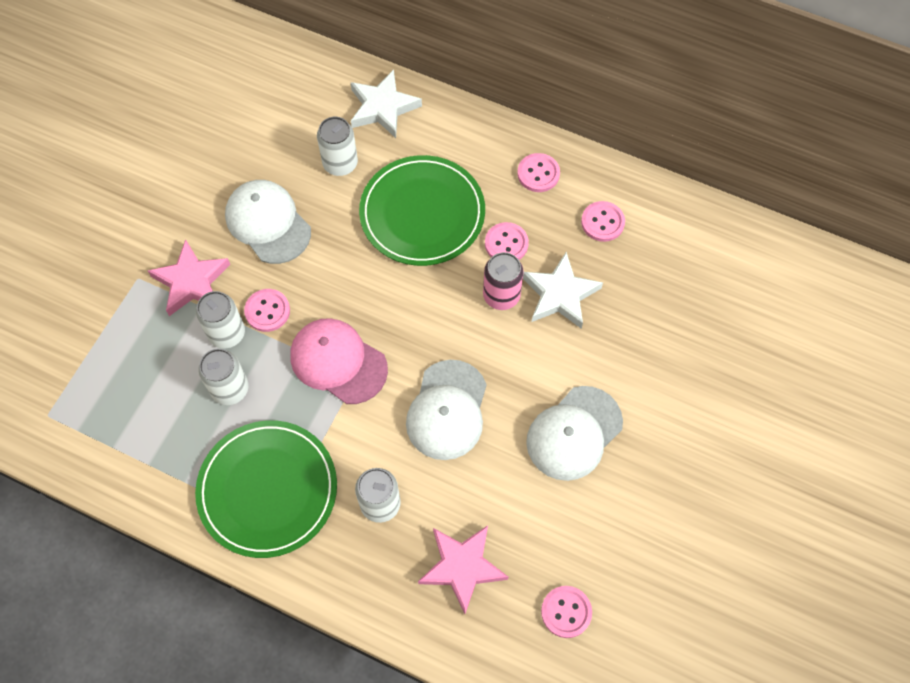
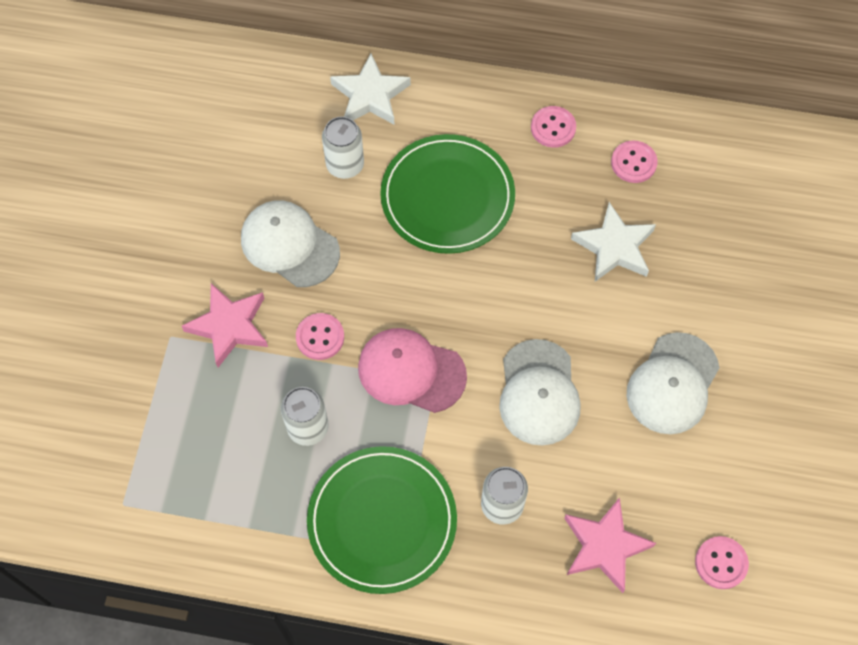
camera: 15 degrees left, 0 degrees up
white can [196,291,245,348] -> none
pink can [483,252,524,310] -> none
pink button [485,222,529,260] -> none

